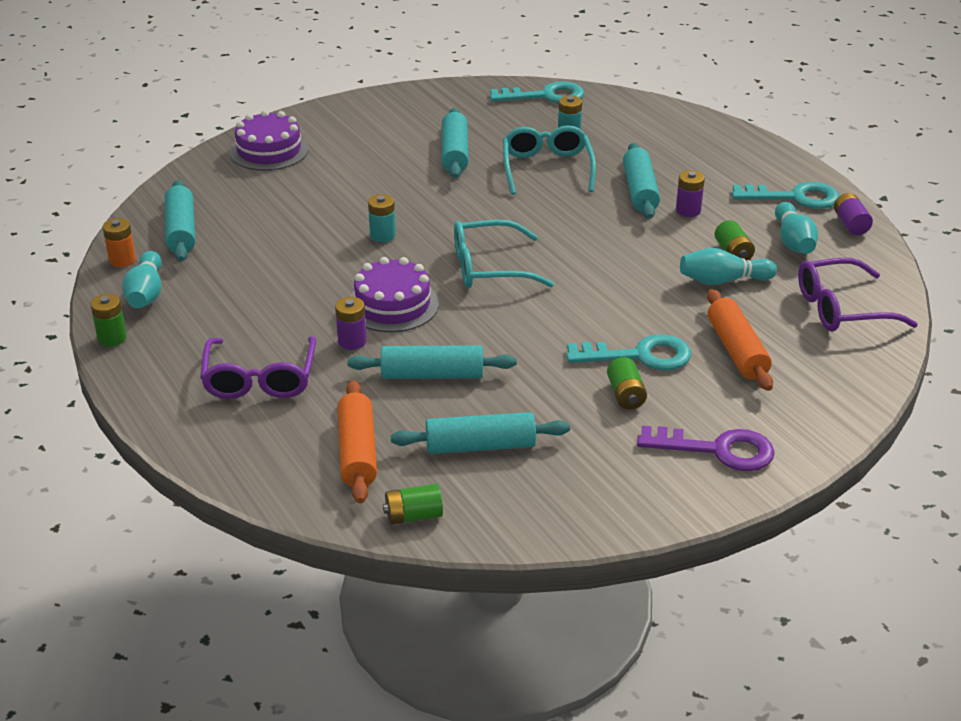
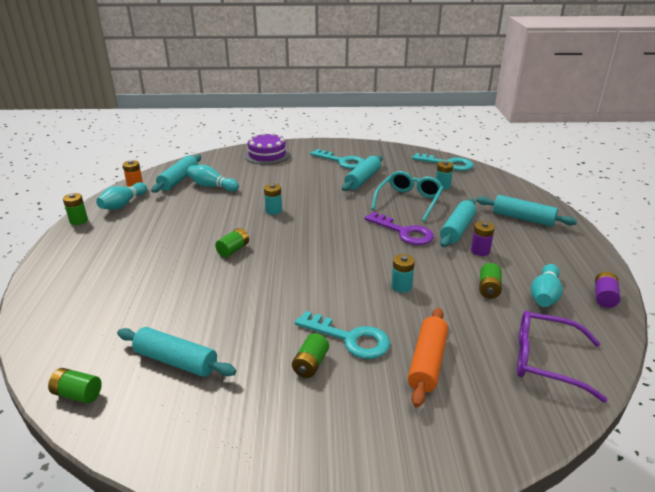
camera: 30 degrees right, 5 degrees down
purple glasses [200,336,316,399] -> none
purple battery [335,297,367,350] -> none
orange rolling pin [337,380,377,503] -> none
turquoise rolling pin [348,345,517,379] -> turquoise rolling pin moved to [476,195,577,227]
purple cake [350,257,439,332] -> green battery [215,228,249,257]
turquoise glasses [454,220,554,288] -> none
purple key [637,426,775,471] -> purple key moved to [364,212,434,245]
turquoise bowling pin [680,248,777,285] -> turquoise bowling pin moved to [187,165,239,192]
turquoise key [732,182,839,209] -> turquoise key moved to [310,149,364,169]
none -> turquoise battery [391,254,415,293]

